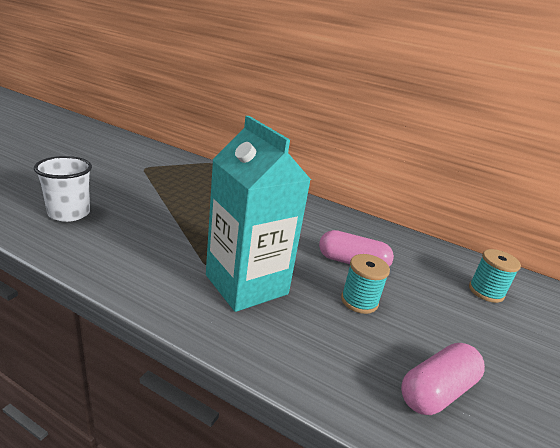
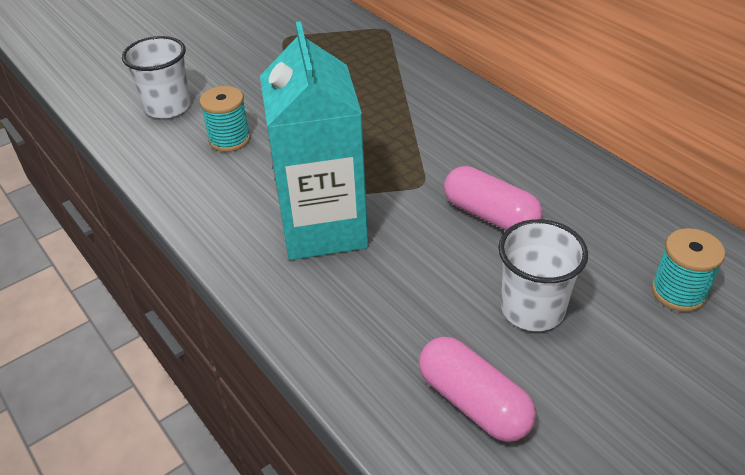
camera: 30 degrees right, 15 degrees up
turquoise spool [341,254,390,314] -> turquoise spool moved to [199,86,250,152]
pink capsule [401,343,485,415] -> pink capsule turned 60 degrees clockwise [419,337,536,442]
none -> white cup [498,219,588,331]

